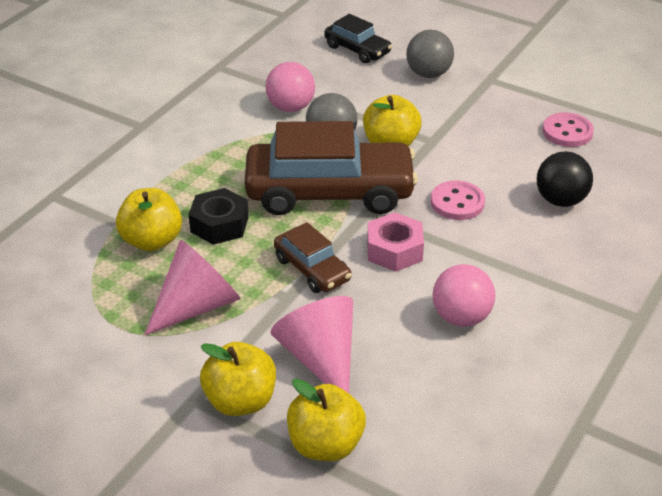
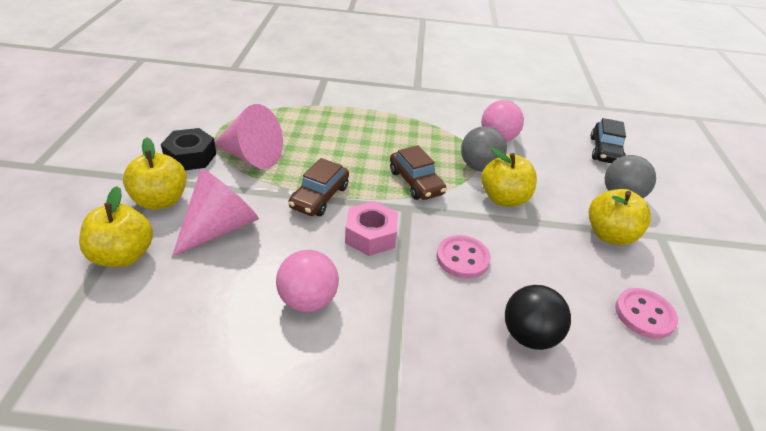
camera: 60 degrees right, 0 degrees up
yellow apple [116,188,182,251] -> yellow apple moved to [589,189,651,245]
black nut [189,188,249,245] -> black nut moved to [161,128,217,170]
brown car [245,121,418,215] -> brown car [390,145,446,200], size x0.50

